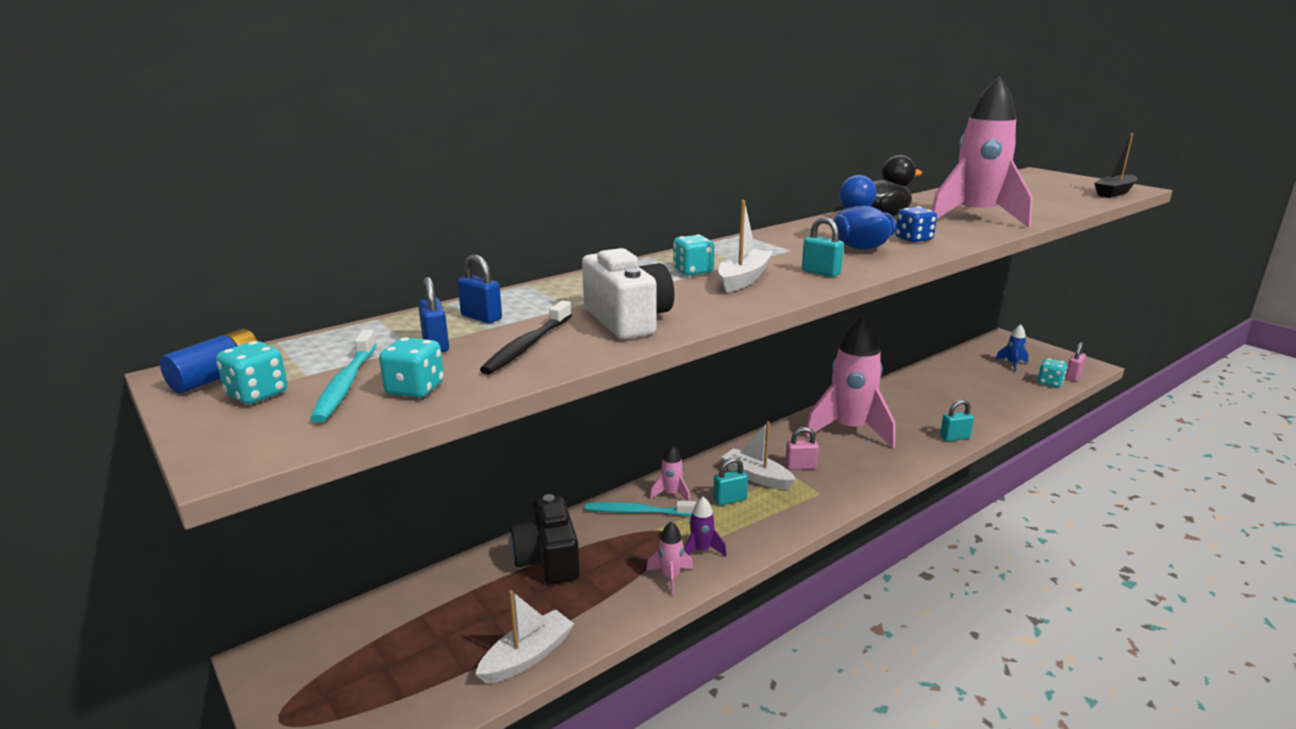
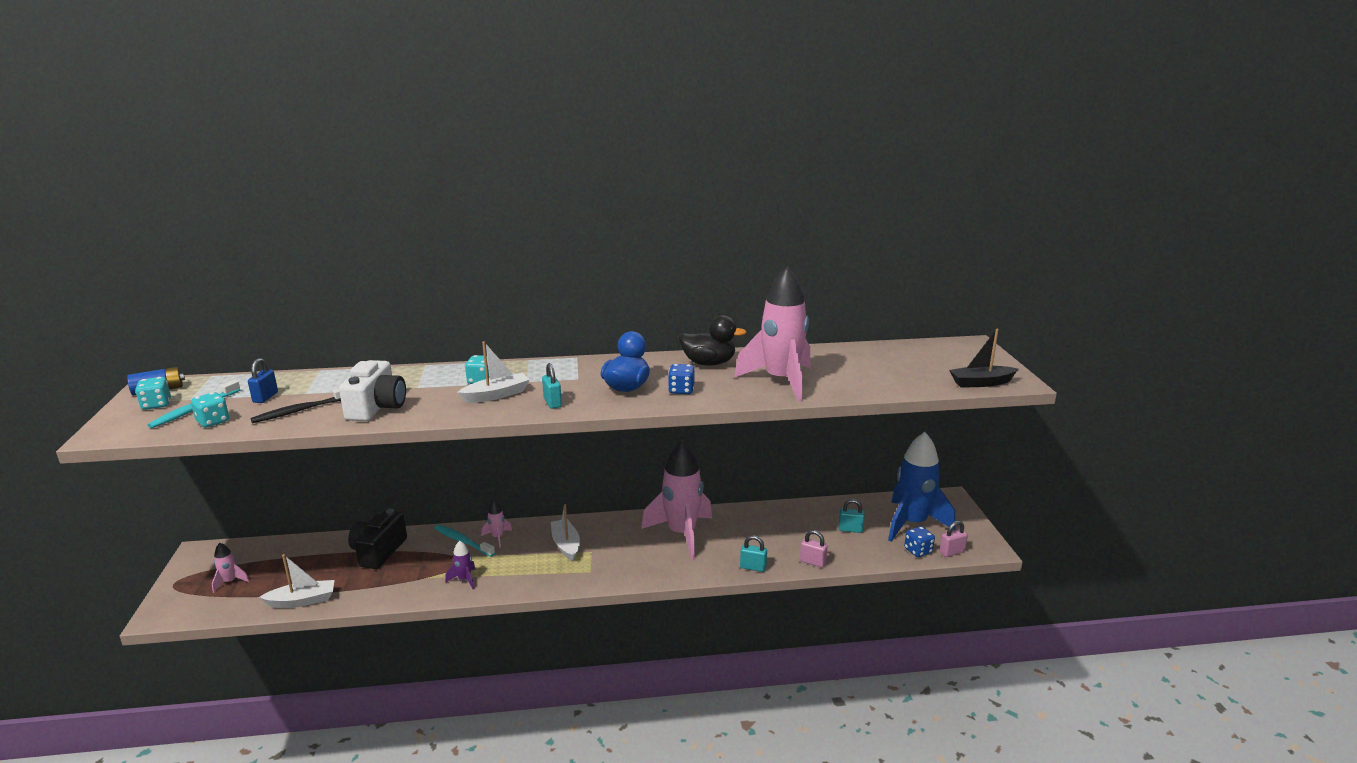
camera: 30 degrees right, 0 degrees up
blue padlock [457,255,502,323] -> none
pink rocket [646,522,693,596] -> pink rocket moved to [212,543,249,593]
turquoise padlock [713,458,748,505] -> turquoise padlock moved to [839,499,865,533]
pink padlock [785,427,819,470] -> pink padlock moved to [800,530,828,567]
blue rocket [995,324,1028,372] -> blue rocket [888,432,955,542], size x2.43
turquoise dice [1038,358,1068,388] -> blue dice [904,526,935,557]

